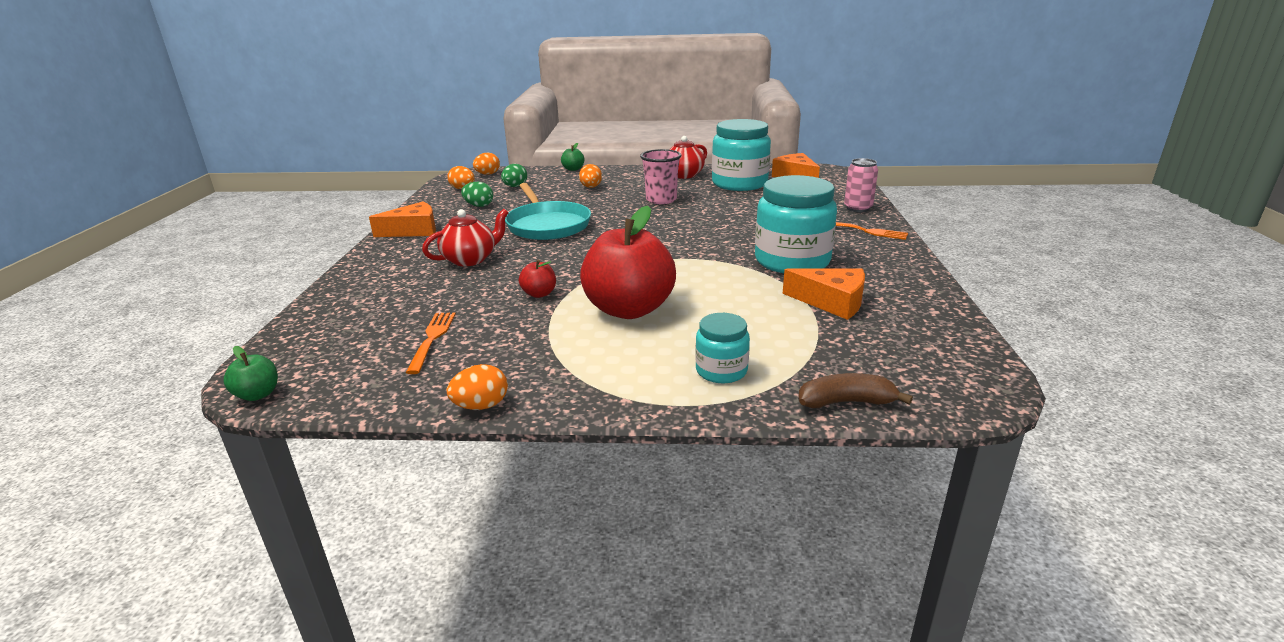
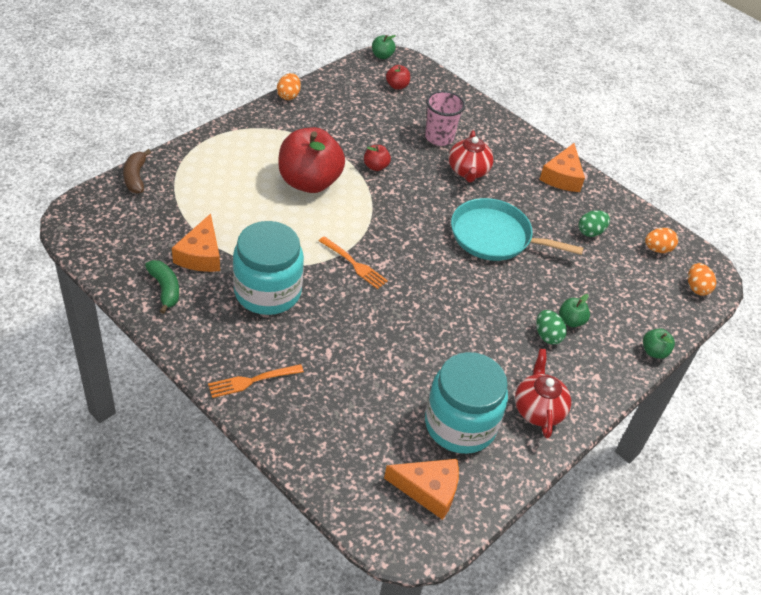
camera: 125 degrees right, 20 degrees up
orange fork [406,312,456,374] -> orange fork moved to [319,236,388,289]
green egg [501,164,527,187] -> green egg moved to [536,310,567,345]
orange egg [579,164,602,188] -> green apple [559,294,590,327]
pink cup [640,149,682,204] -> pink cup moved to [425,90,465,146]
turquoise jar [695,313,750,383] -> none
orange cheese [783,268,865,320] -> orange cheese turned 60 degrees counterclockwise [172,213,220,272]
brown banana [798,373,913,408] -> brown banana turned 135 degrees clockwise [123,149,151,194]
pink can [844,158,878,212] -> none
none -> green banana [145,260,179,314]
none -> red apple [386,65,410,90]

